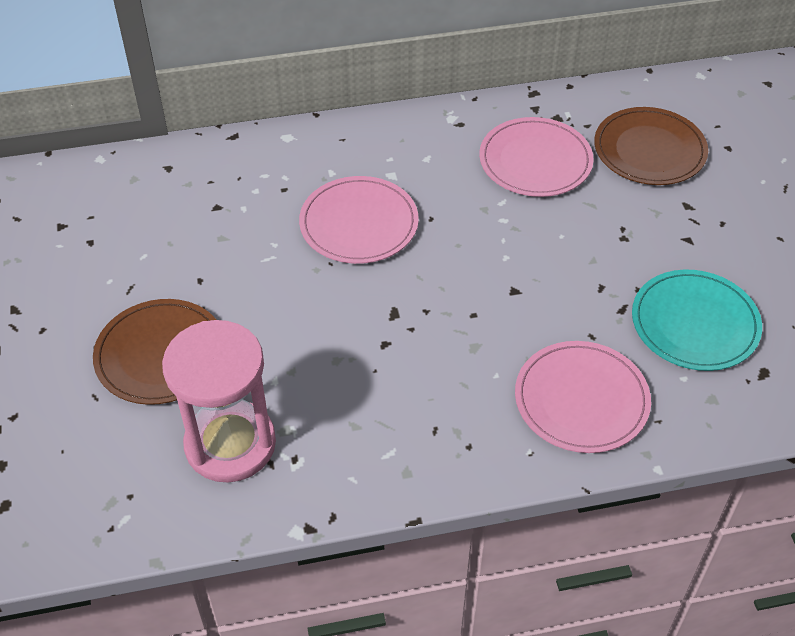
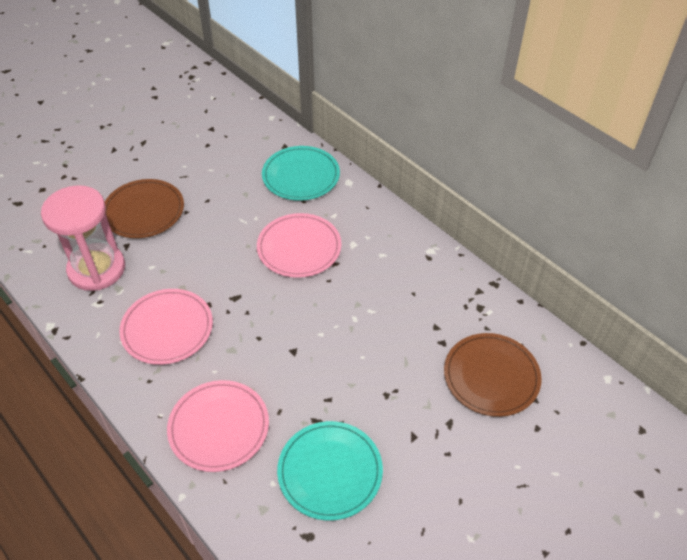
camera: 60 degrees right, 0 degrees up
pink plate [479,117,593,197] -> pink plate moved to [119,289,213,365]
none -> turquoise plate [262,146,340,201]

